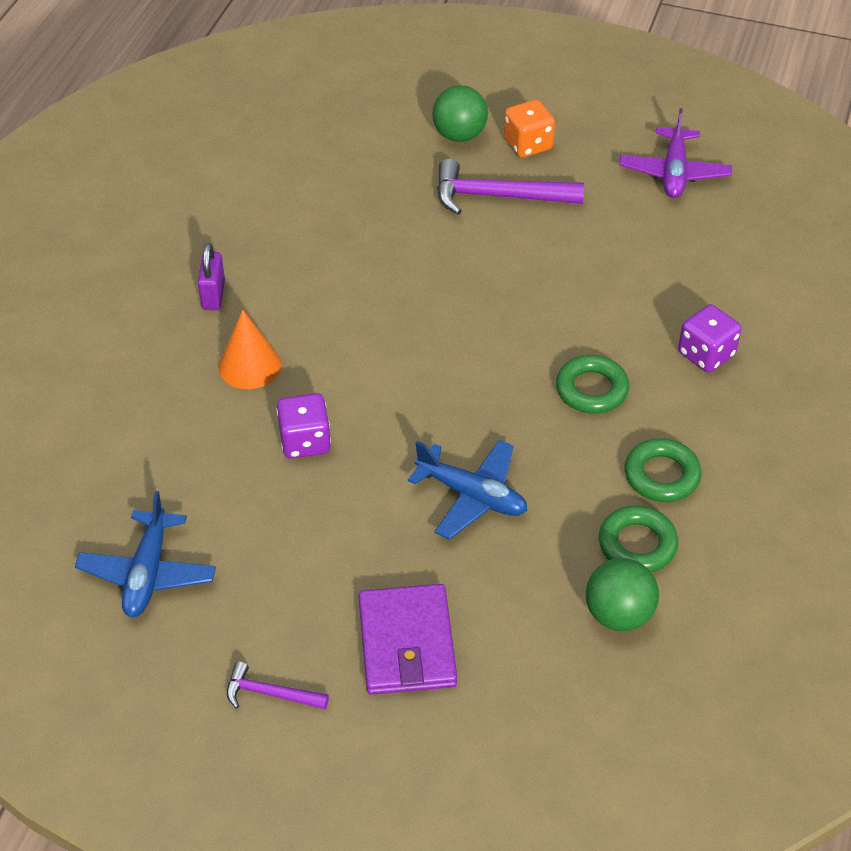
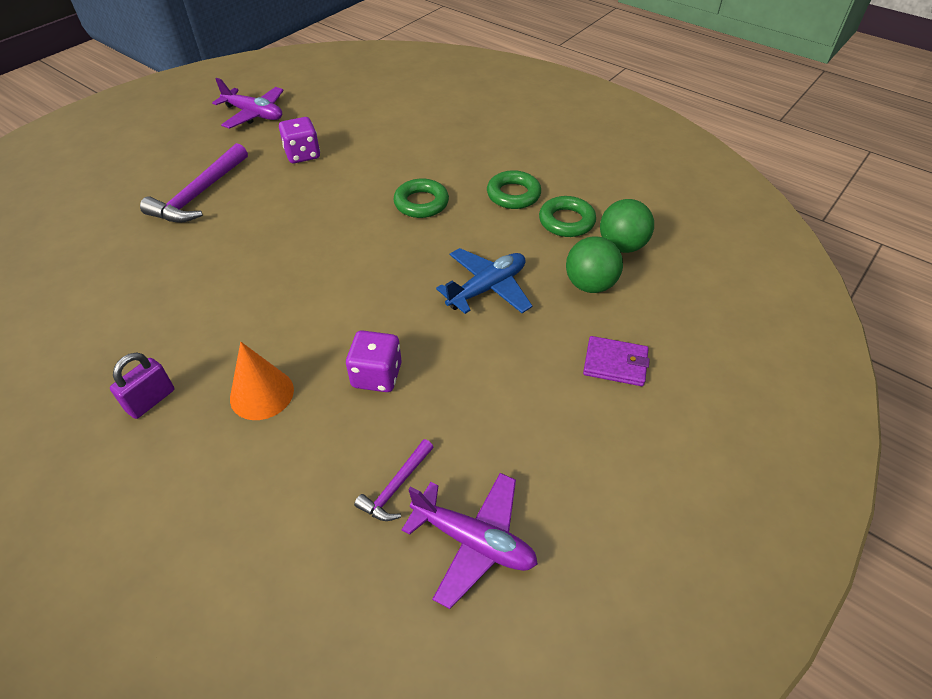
camera: 70 degrees left, 0 degrees up
blue plane [75,491,216,617] -> purple plane [402,473,538,609]
purple padlock [198,243,225,310] -> purple padlock turned 75 degrees counterclockwise [110,352,174,419]
purple hammer [227,661,329,709] -> purple hammer moved to [354,439,434,521]
purple wallet [359,584,457,695] -> purple wallet [583,336,650,386], size x0.63
green ball [432,85,488,142] -> green ball moved to [566,236,623,293]
orange dice [504,100,555,158] -> none
purple dice [678,304,742,373] -> purple dice moved to [279,117,320,163]

